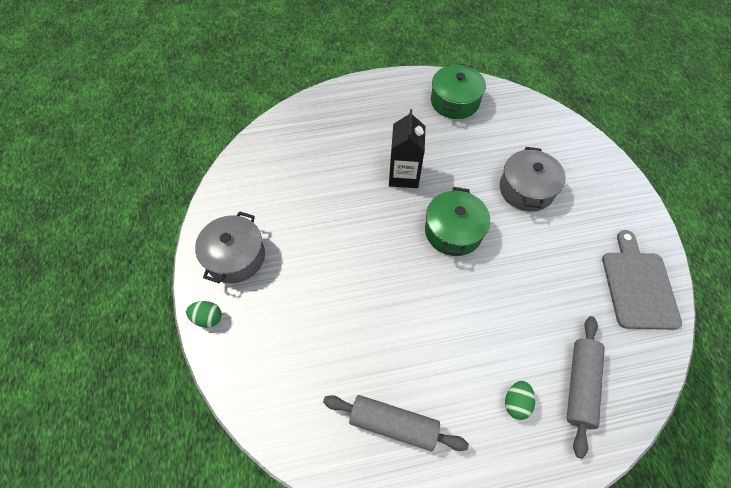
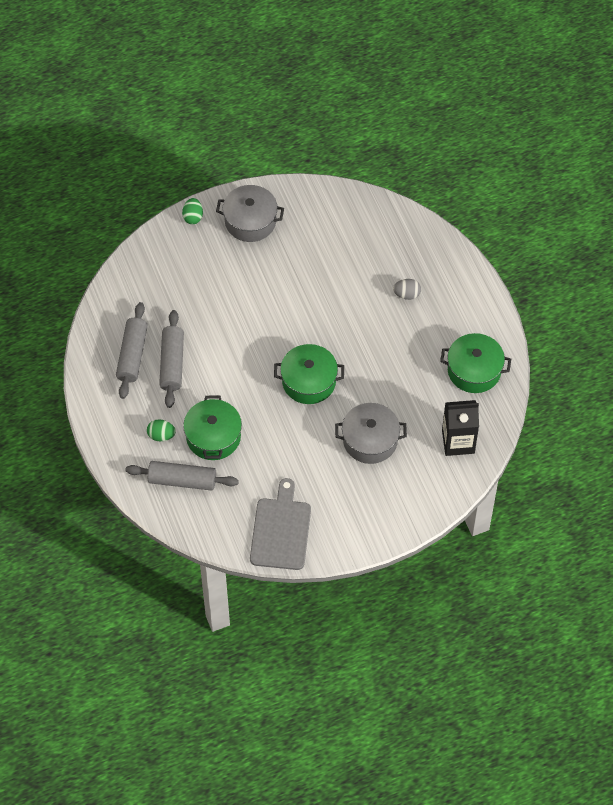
camera: 80 degrees right, 0 degrees up
black carton [389,109,425,188] -> black carton moved to [442,400,479,456]
grey cutting board [602,230,682,330] -> grey cutting board turned 75 degrees counterclockwise [250,478,311,570]
none -> grey rolling pin [159,310,184,408]
none -> green pot [183,395,242,460]
none -> grey egg [393,279,421,300]

